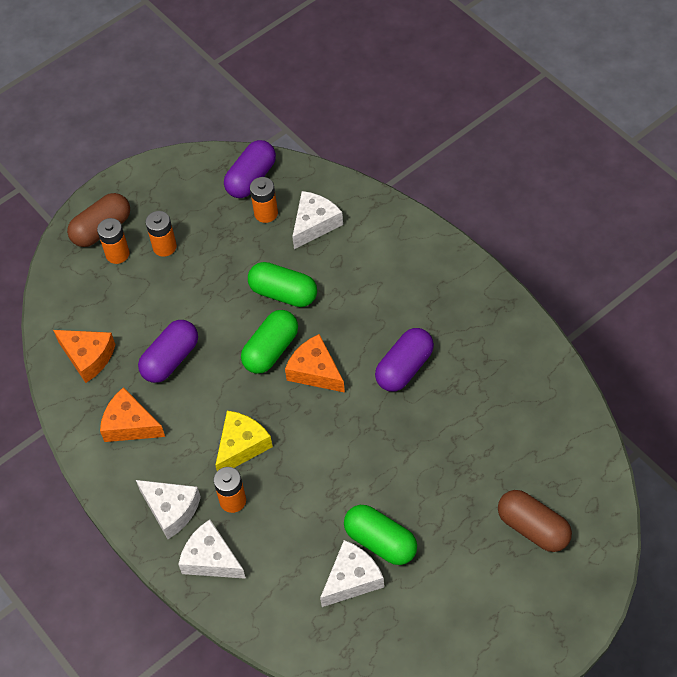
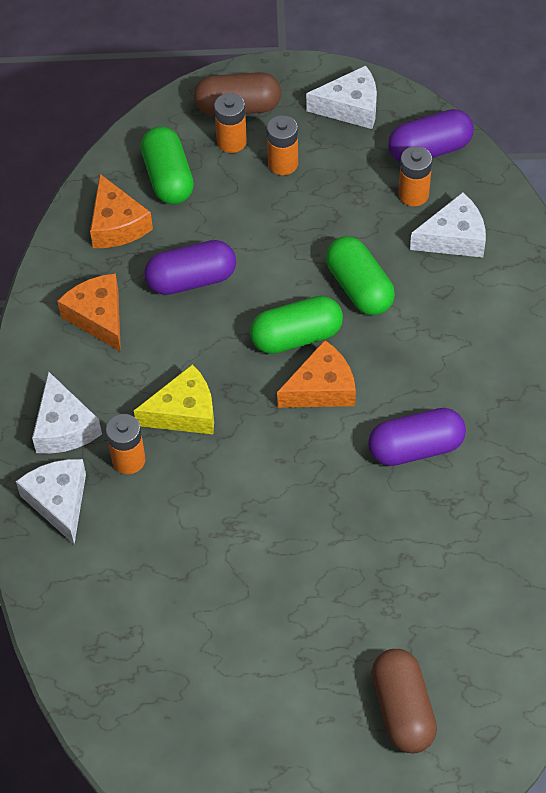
camera: 35 degrees right, 0 degrees up
orange cheese [285,334,345,393] -> orange cheese turned 75 degrees clockwise [277,340,356,408]
white cheese [320,540,384,607] -> white cheese moved to [306,65,377,129]
green capsule [344,505,417,565] -> green capsule moved to [141,127,194,204]

